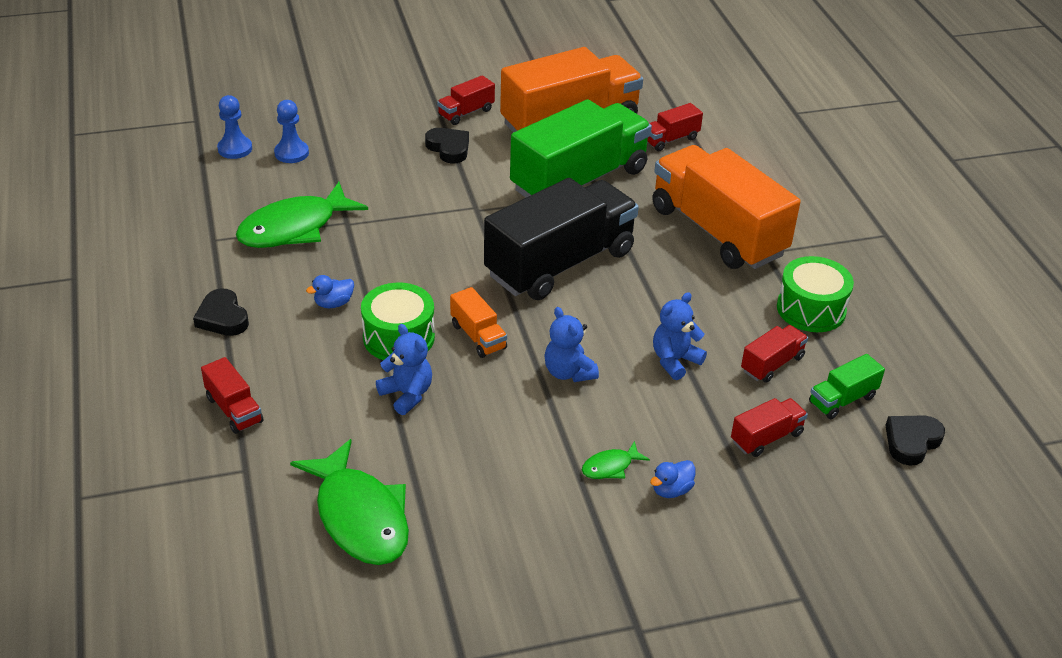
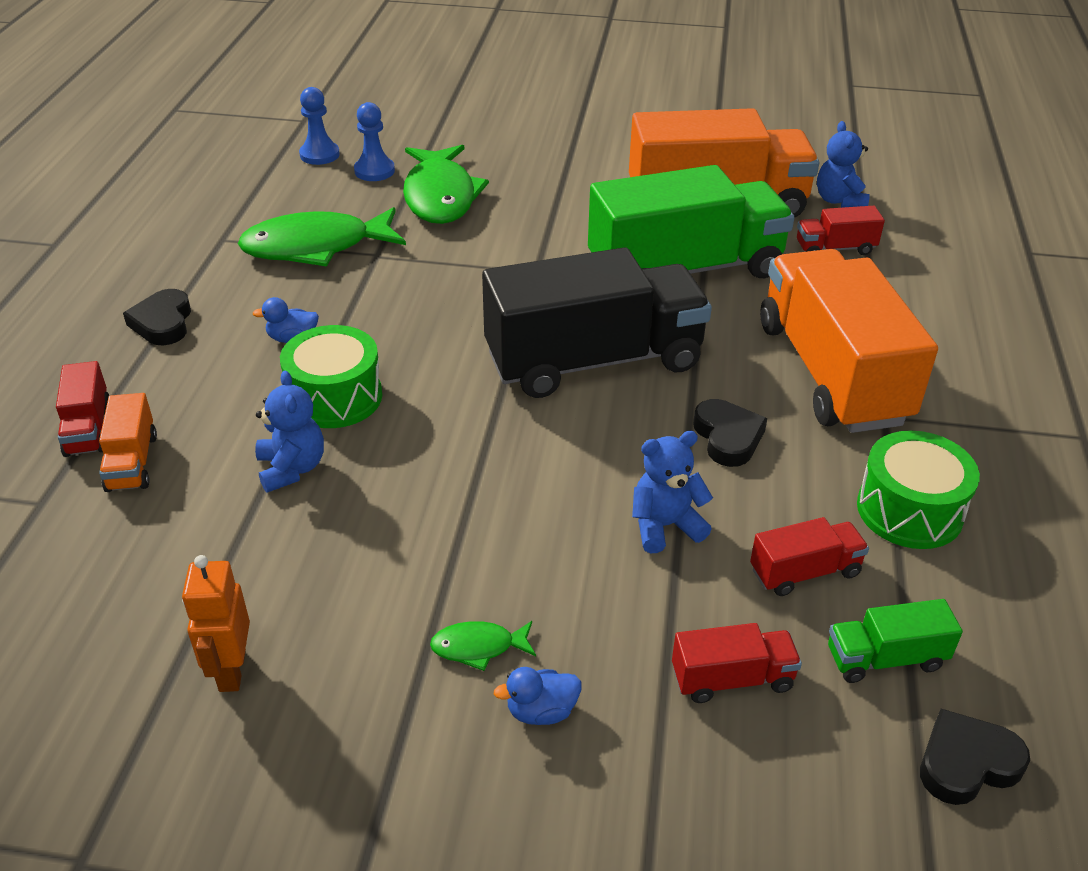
camera: 25 degrees right, 0 degrees up
green fish [290,439,409,565] -> green fish moved to [403,145,489,224]
black heart [425,128,469,163] -> black heart moved to [693,399,767,467]
red truck [437,75,495,125] -> none
orange truck [450,287,507,358] -> orange truck moved to [99,393,157,492]
blue teddy bear [544,307,599,382] -> blue teddy bear moved to [817,121,870,208]
none -> orange robot [182,555,250,692]

